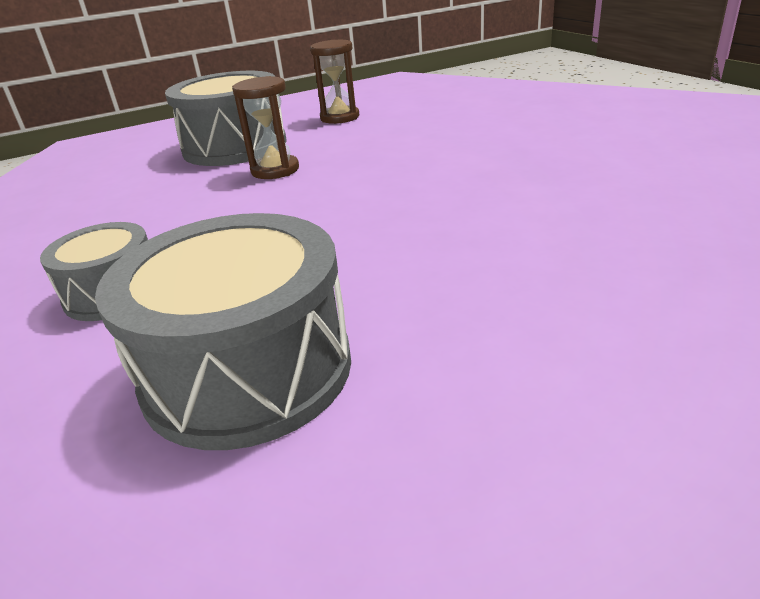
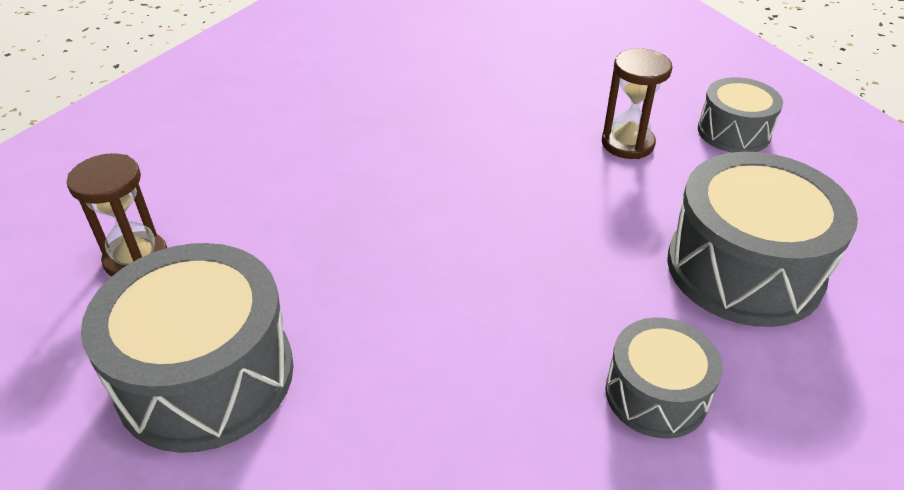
camera: 95 degrees left, 10 degrees up
brown hourglass [232,76,299,179] -> brown hourglass moved to [602,48,673,159]
none -> grey drum [698,77,783,153]

